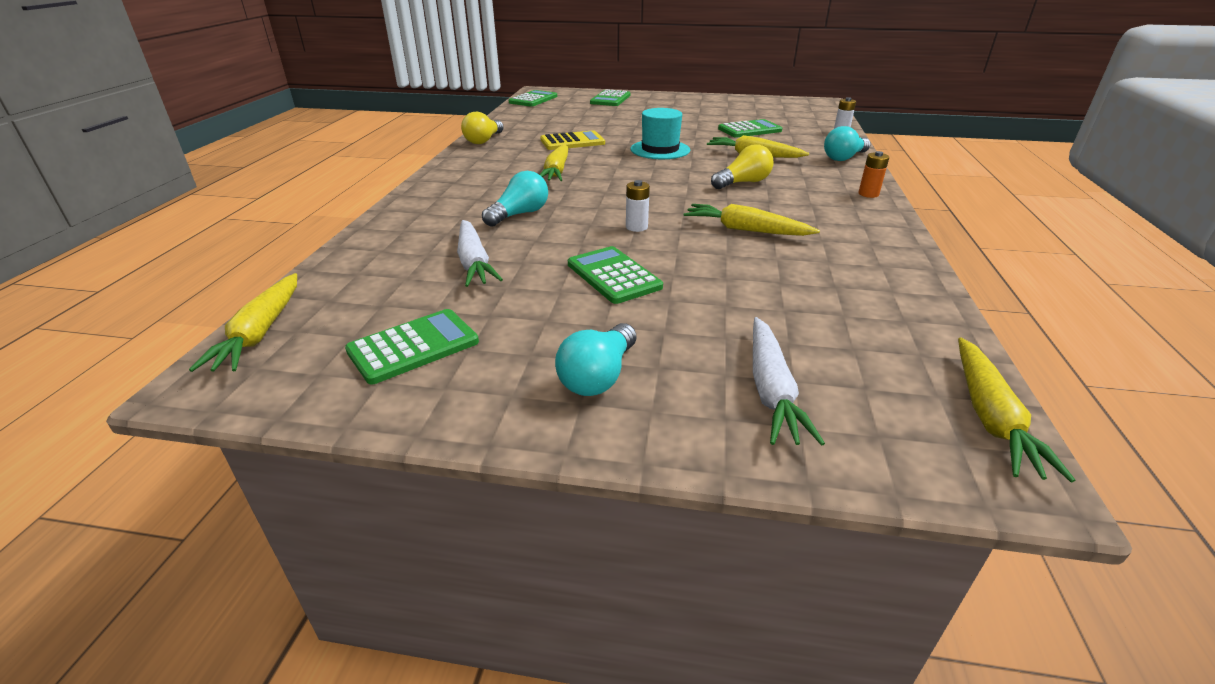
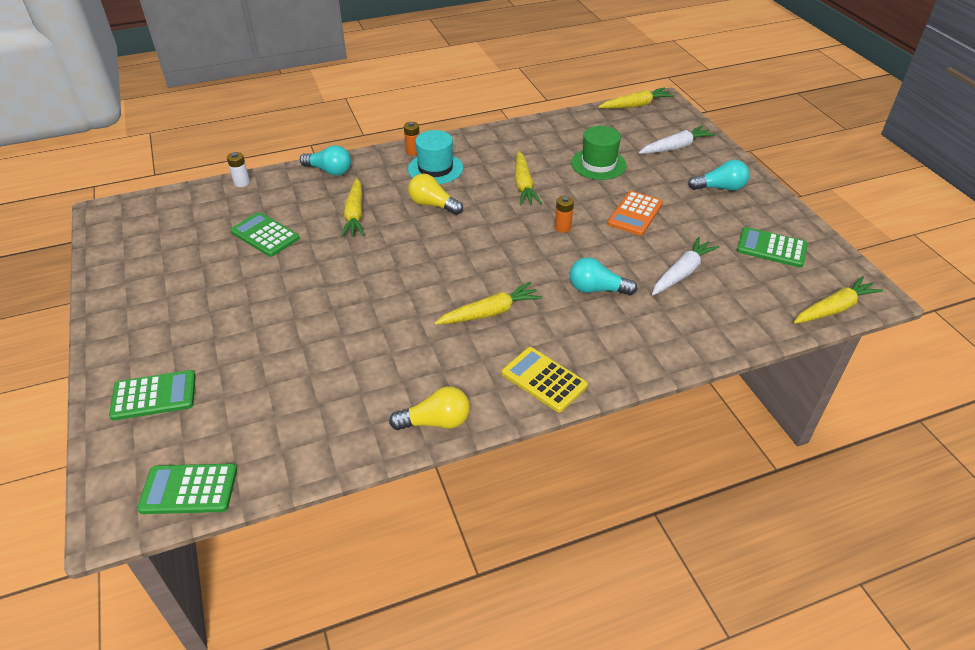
camera: 120 degrees left, 10 degrees up
yellow calculator [541,130,605,150] -> yellow calculator moved to [502,347,588,412]
green calculator [568,246,663,304] -> orange calculator [608,191,663,236]
white battery [626,180,650,232] -> orange battery [555,196,574,233]
turquoise hat [631,108,690,159] -> turquoise hat moved to [408,130,463,184]
none -> green hat [571,126,627,180]

